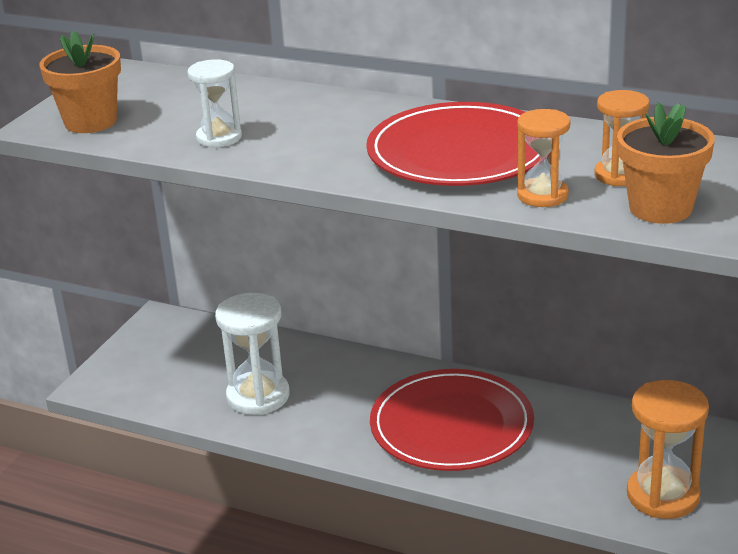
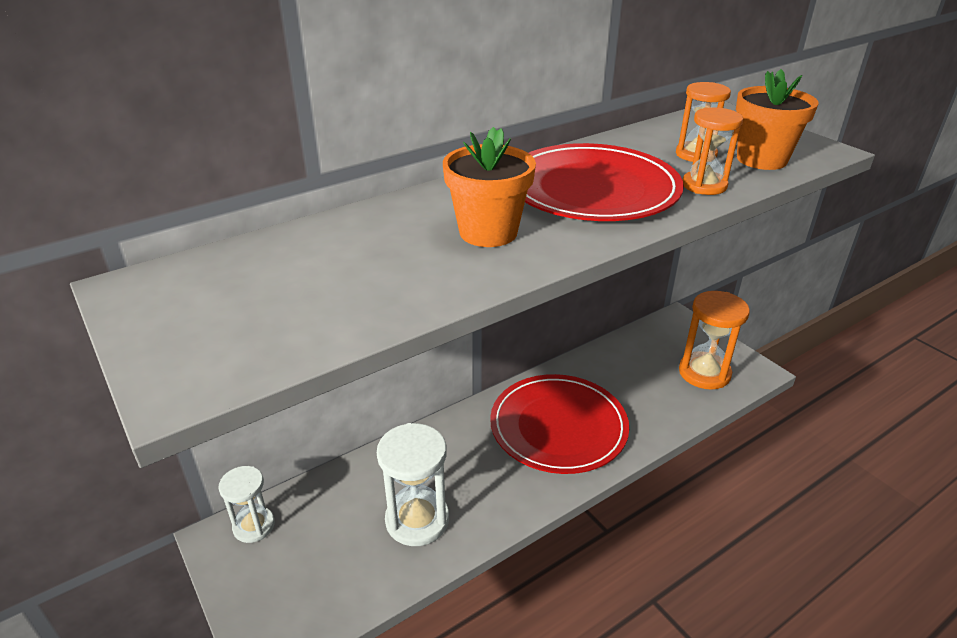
camera: 60 degrees left, 5 degrees up
orange flower pot [39,30,121,133] -> orange flower pot moved to [443,127,536,247]
white hourglass [188,59,242,148] -> white hourglass moved to [219,466,275,543]

